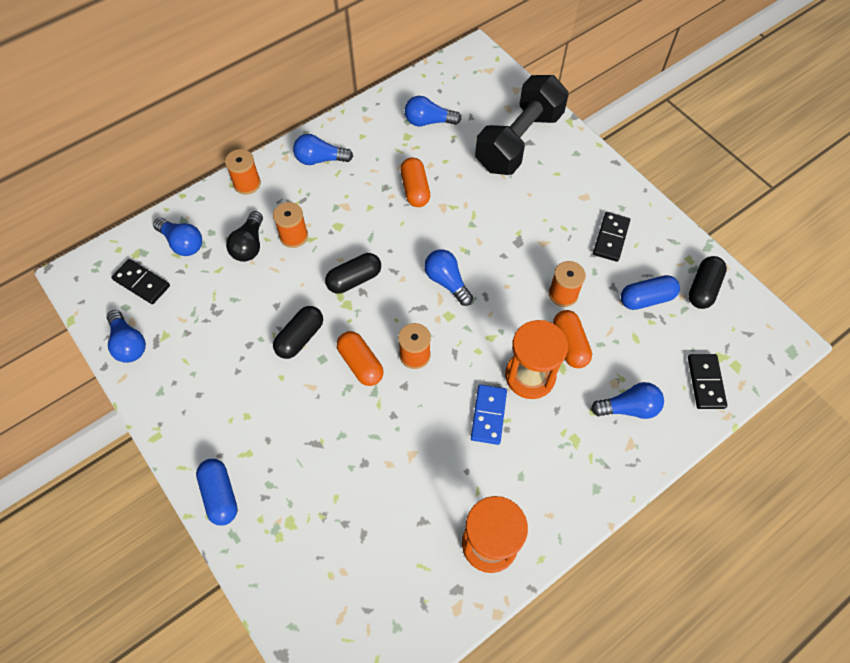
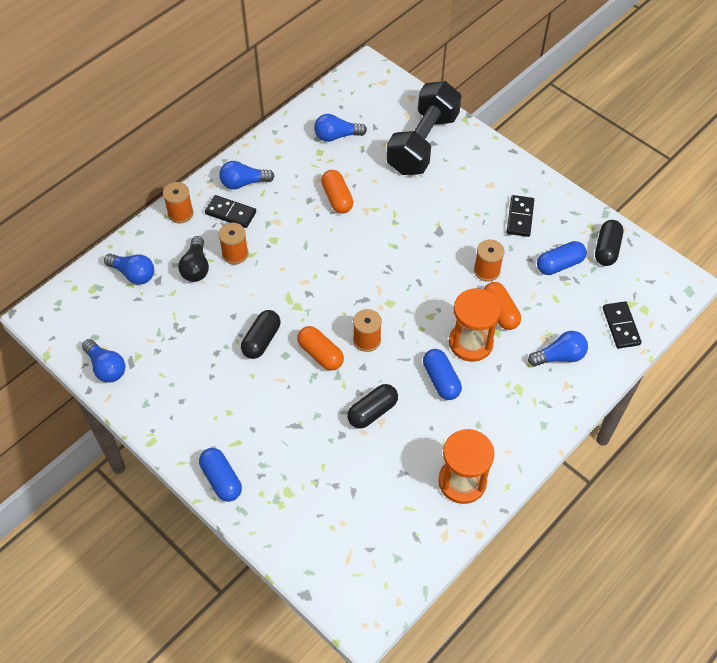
camera: 10 degrees left, 5 degrees down
black domino [111,259,170,304] -> black domino moved to [205,195,256,228]
black capsule [325,253,381,294] -> black capsule moved to [347,384,398,429]
blue light bulb [424,249,473,306] -> none
blue domino [471,384,507,445] -> blue capsule [423,349,462,400]

